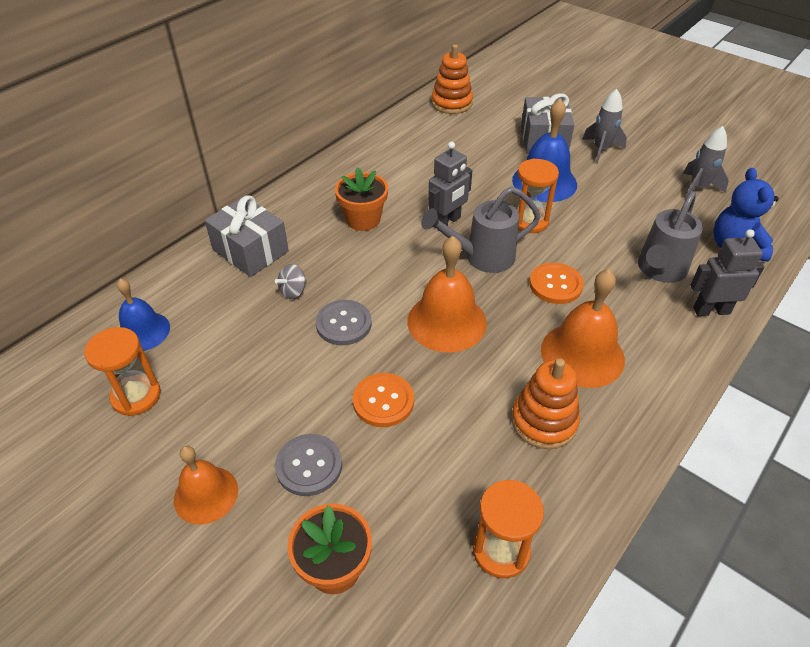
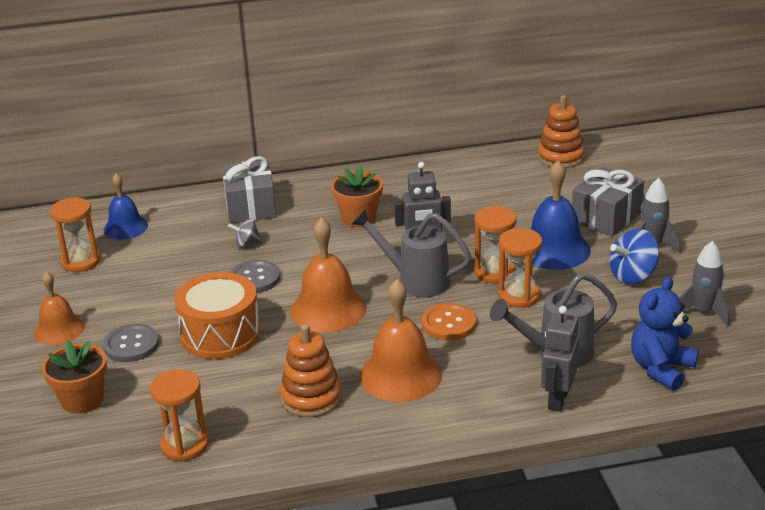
camera: 40 degrees right, 15 degrees down
orange button [353,373,414,427] -> orange drum [174,272,261,359]
grey robot [690,229,764,316] -> grey robot turned 105 degrees counterclockwise [541,306,580,412]
none -> orange hourglass [498,228,542,308]
none -> blue spinning top [610,229,659,284]

